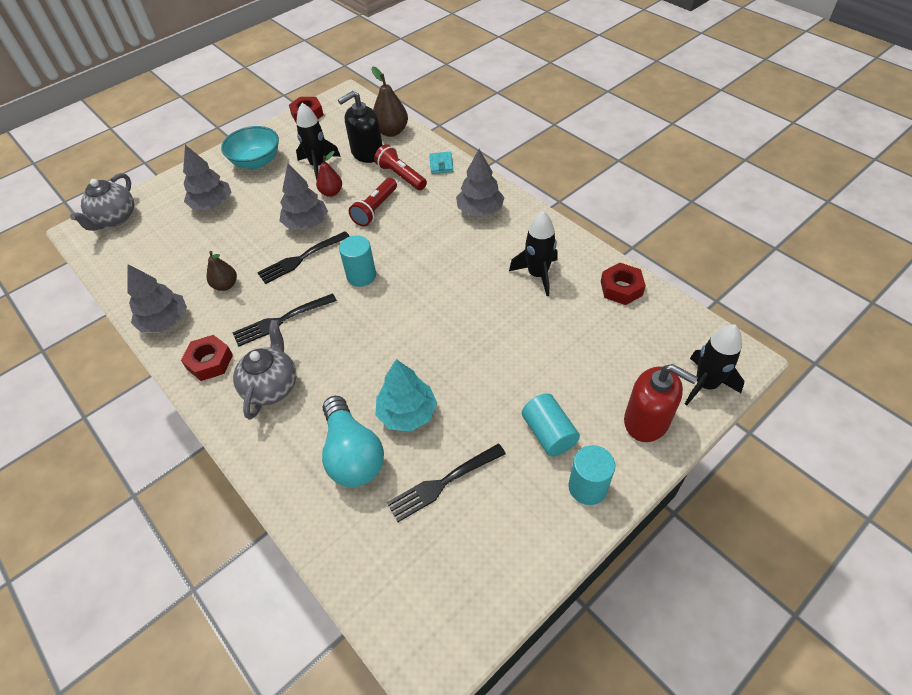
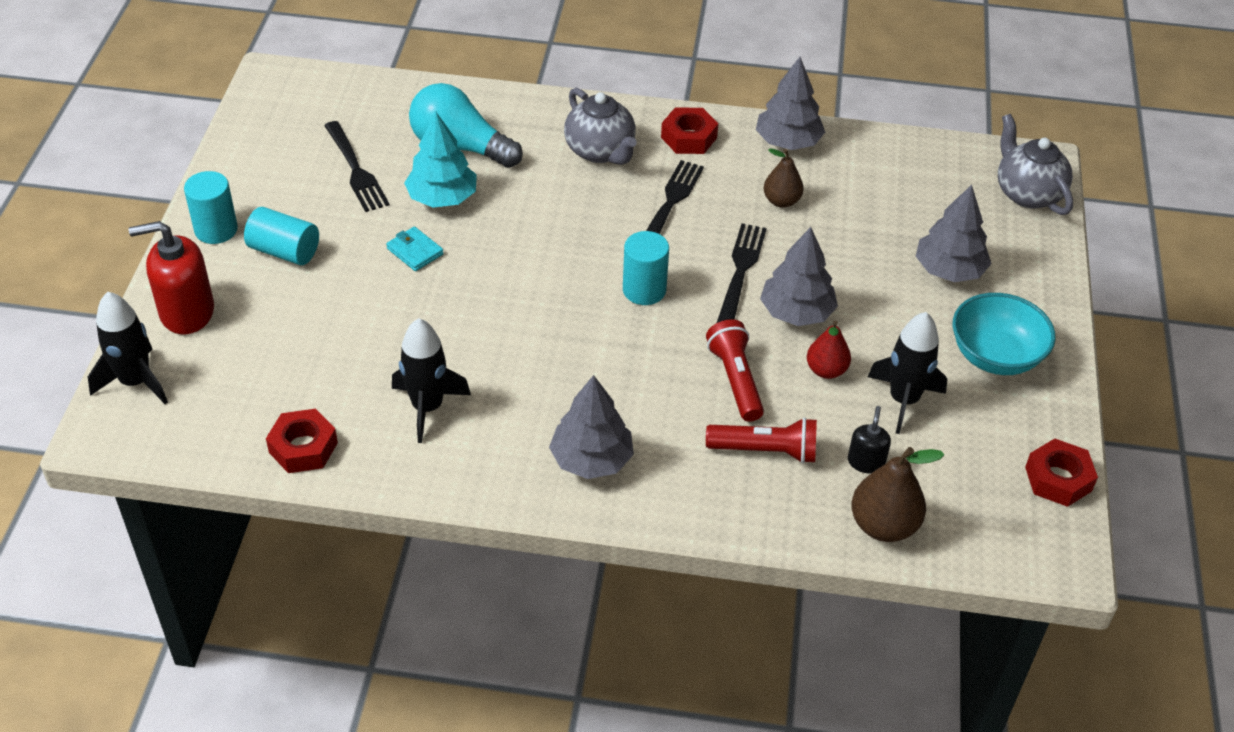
camera: 135 degrees right, 5 degrees down
black soap dispenser [338,91,382,163] -> black soap dispenser [848,406,891,473], size x0.52
black fork [387,444,506,522] -> black fork turned 135 degrees clockwise [324,121,390,212]
turquoise wallet [429,152,453,174] -> turquoise wallet moved to [386,227,444,271]

